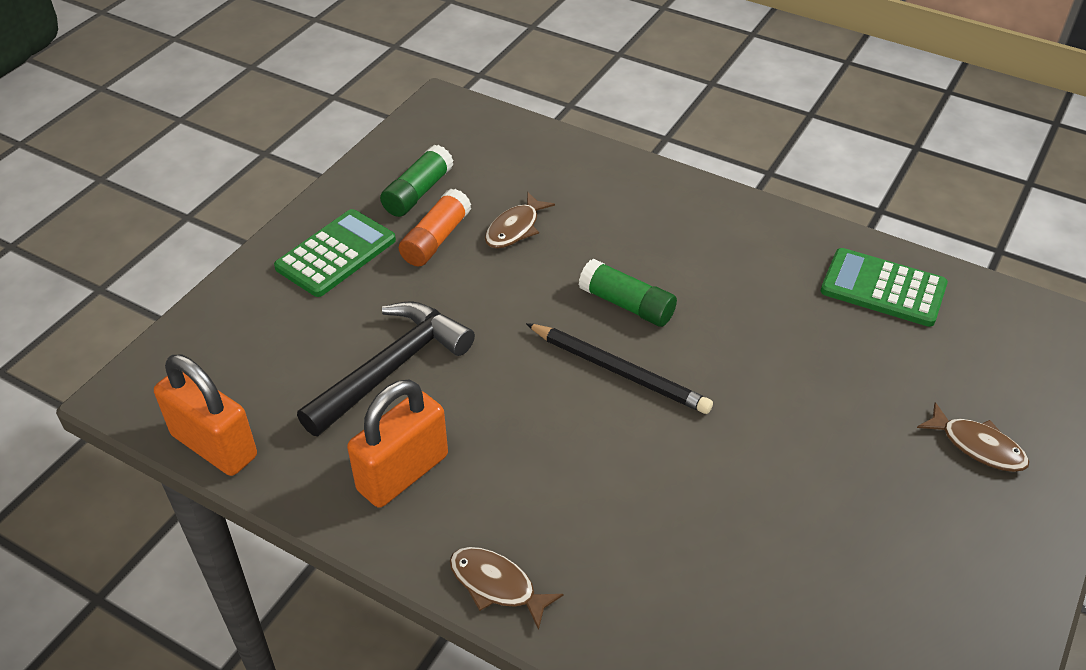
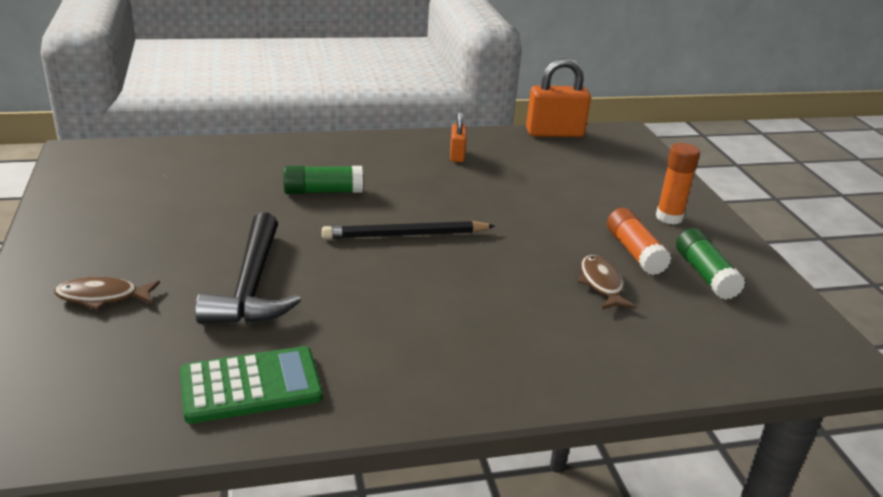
camera: 135 degrees right, 15 degrees down
green calculator [274,209,396,297] -> orange glue stick [656,143,700,225]
black hammer [297,301,475,436] -> black hammer moved to [195,212,301,324]
orange padlock [347,380,448,508] -> orange padlock [450,111,466,162], size x0.55
brown fish [450,547,563,630] -> none
green glue stick [578,259,677,327] -> green glue stick moved to [283,166,363,194]

